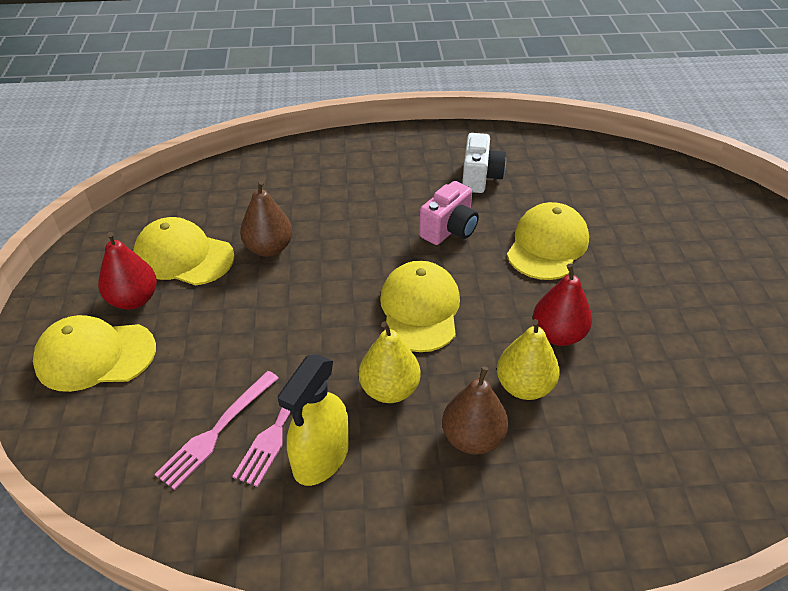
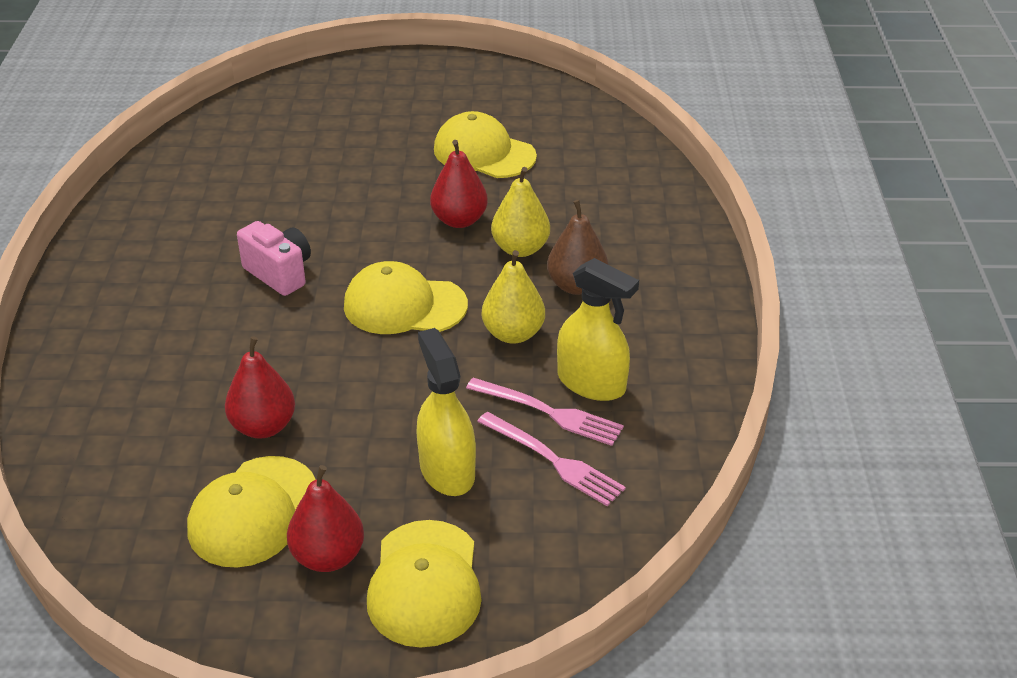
camera: 85 degrees left, 5 degrees down
brown pear [240,180,293,257] -> red pear [225,336,295,439]
white camera [462,133,506,193] -> none
yellow cap [507,202,589,280] -> yellow cap moved to [434,111,537,178]
none -> yellow spray bottle [416,328,476,496]

